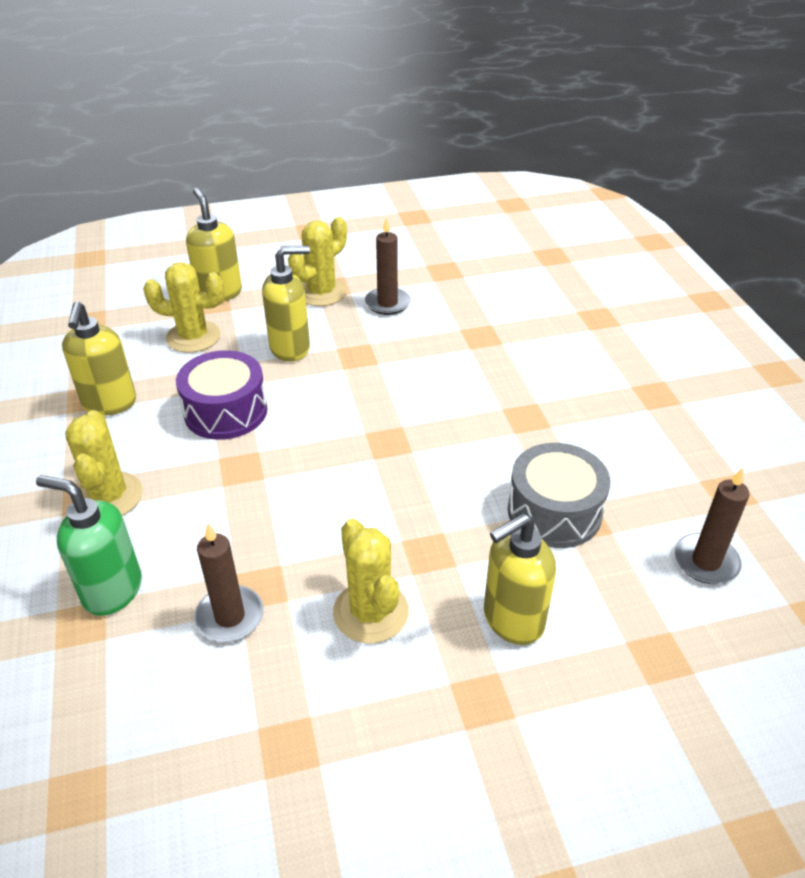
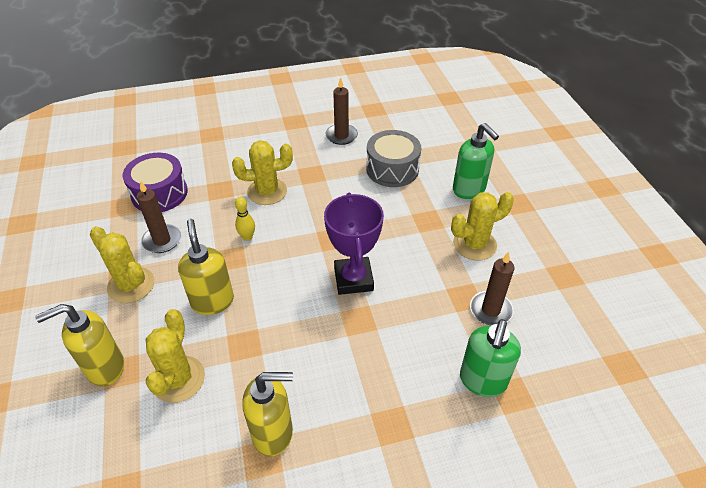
camera: 90 degrees left, 5 degrees up
yellow cactus [65,410,143,516] -> yellow cactus moved to [232,140,293,205]
purple drum [176,350,268,440] -> purple drum moved to [122,153,188,212]
yellow soap dispenser [484,513,556,645] -> green soap dispenser [453,123,499,199]
brown candle [675,468,750,584] -> brown candle moved to [326,78,358,145]
none -> yellow bowling pin [235,196,255,241]
none -> purple trophy [324,193,384,295]

